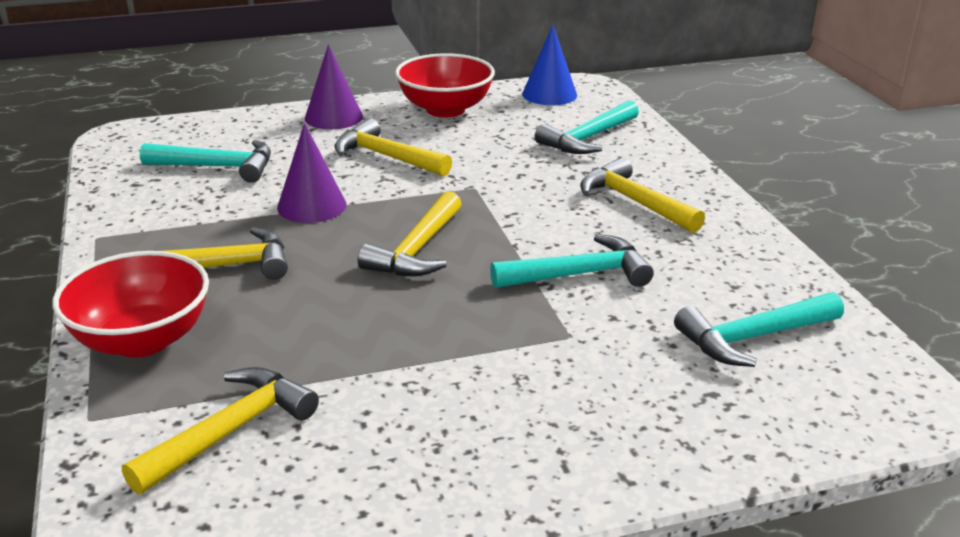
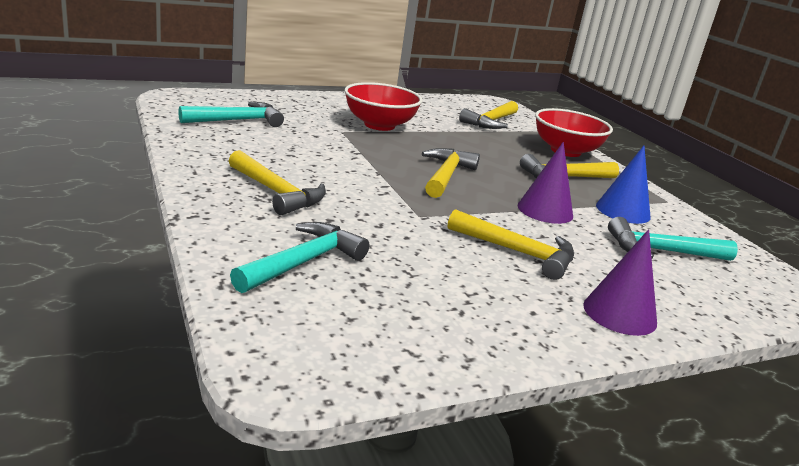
camera: 170 degrees right, 5 degrees down
red bowl [395,53,495,118] -> red bowl moved to [344,82,423,131]
turquoise hammer [490,234,654,288] -> none
blue cone [522,25,577,105] -> blue cone moved to [596,146,651,224]

